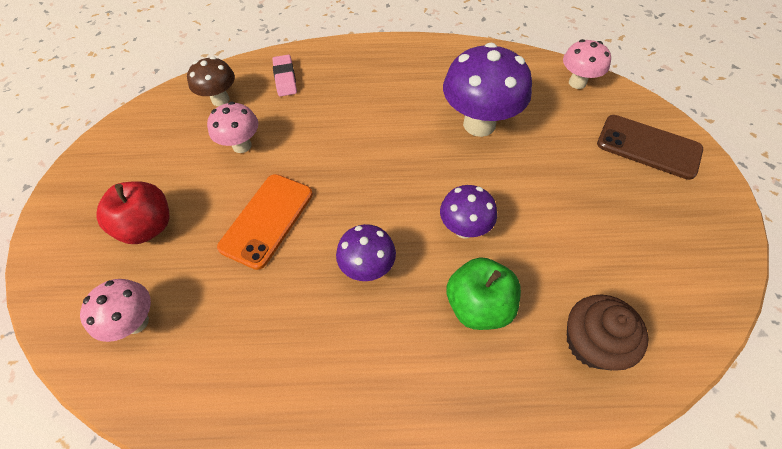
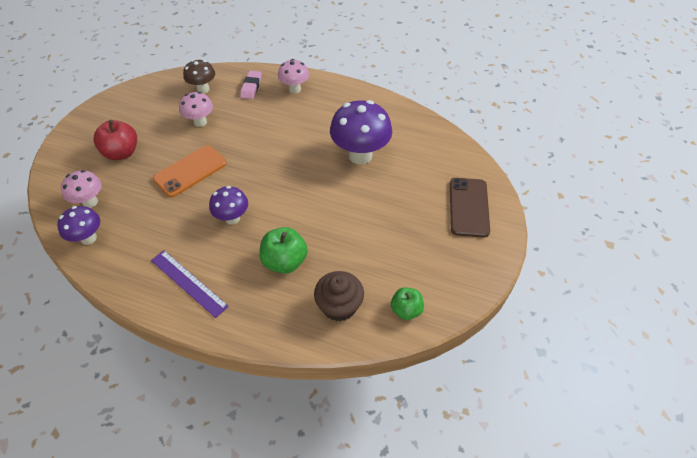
camera: 20 degrees right, 5 degrees down
purple mushroom [440,185,497,239] -> purple mushroom moved to [57,206,100,245]
pink mushroom [563,39,611,89] -> pink mushroom moved to [278,59,309,93]
brown phone [597,115,703,180] -> brown phone turned 45 degrees clockwise [450,178,490,238]
none -> purple ruler [151,250,229,318]
none -> green apple [391,287,424,320]

